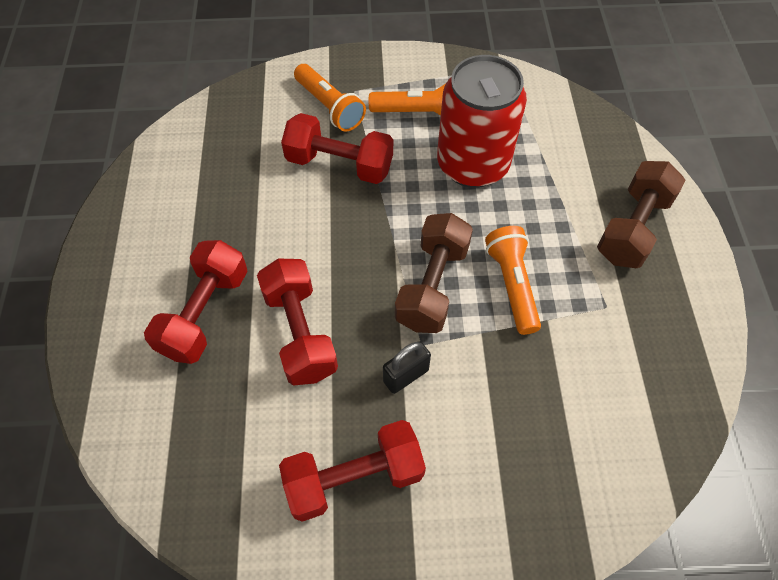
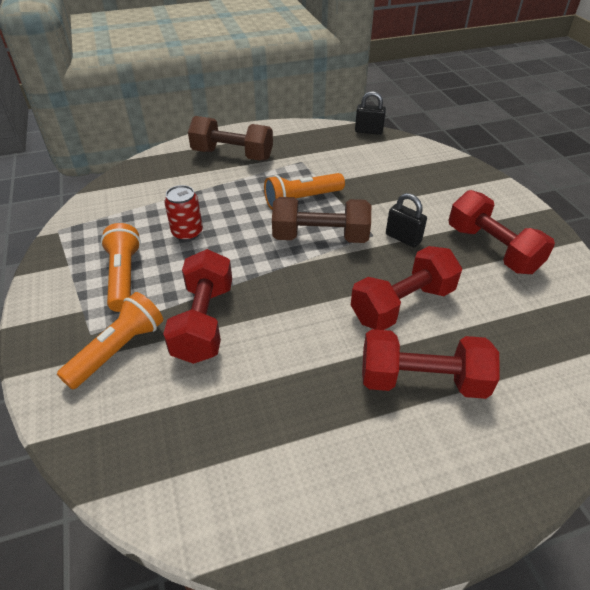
camera: 105 degrees left, 15 degrees down
red can [437,55,527,188] -> red can [164,185,203,241], size x0.47
none -> black padlock [355,91,386,135]

